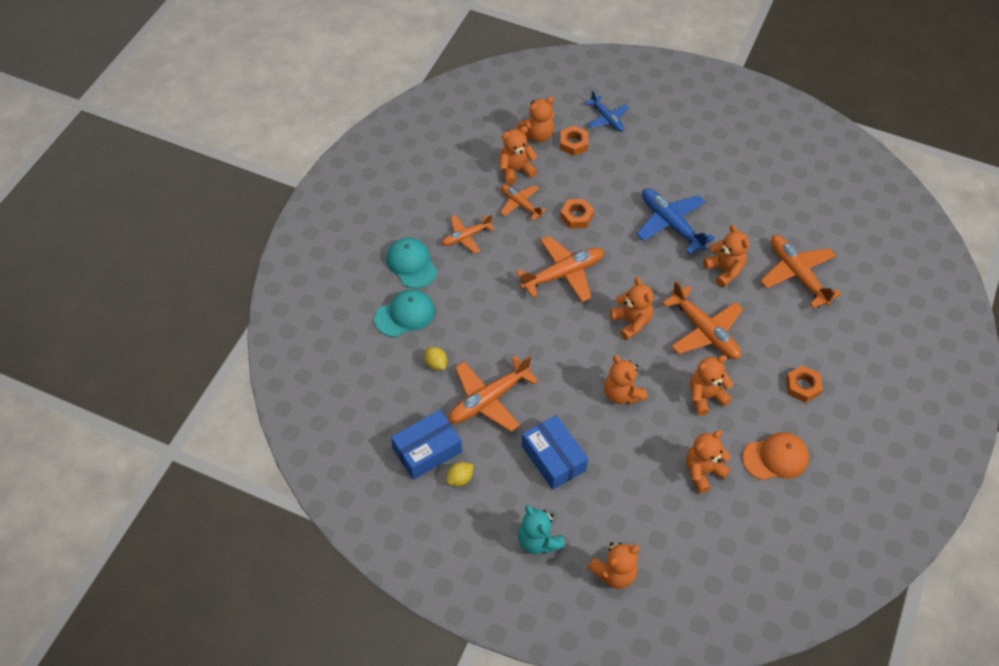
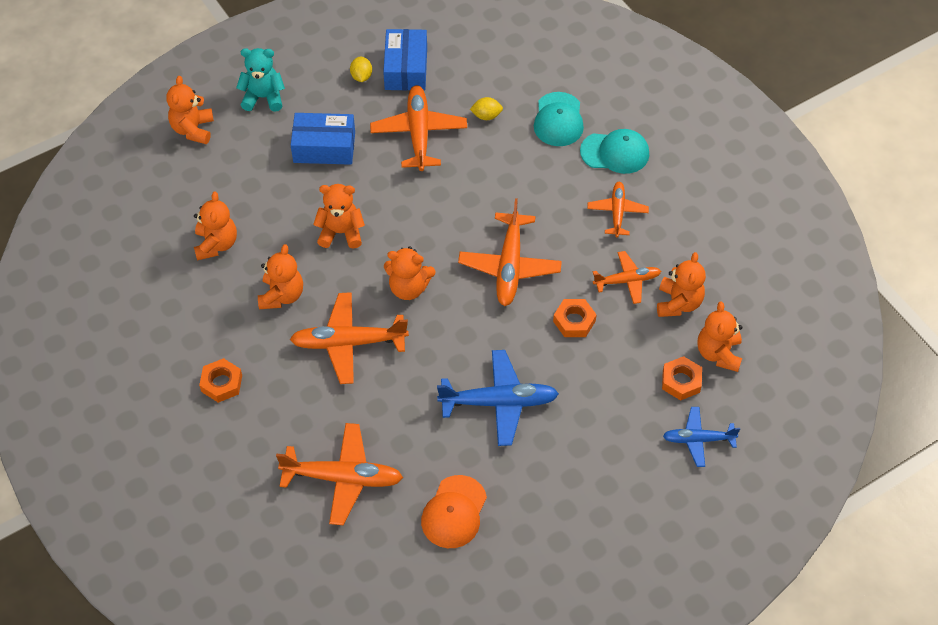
camera: 125 degrees right, 0 degrees up
orange teddy bear [703,225,749,287] -> none
orange cap [742,432,809,480] -> orange cap moved to [421,475,487,548]

